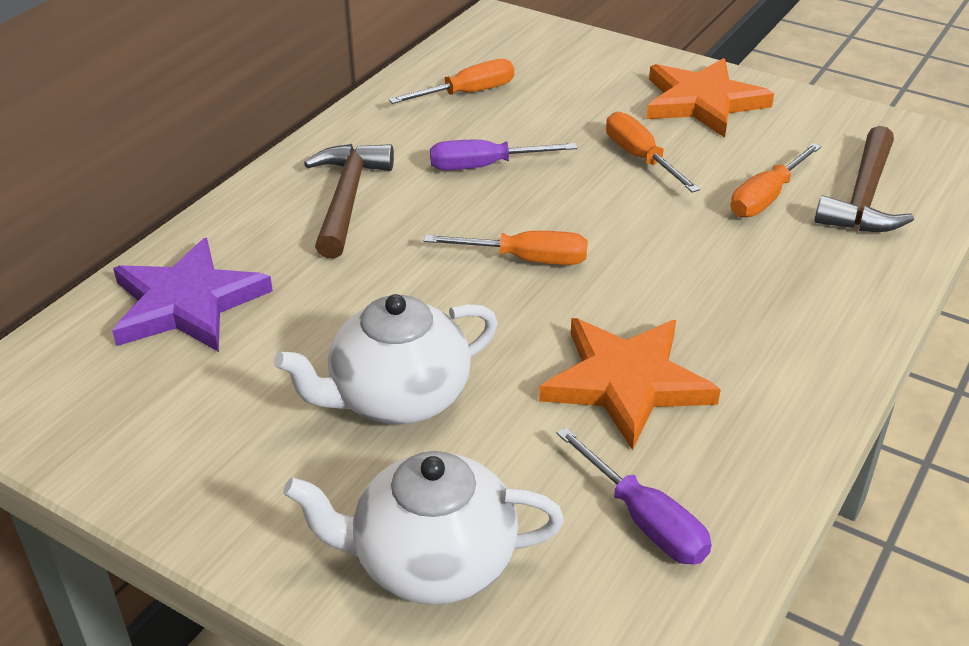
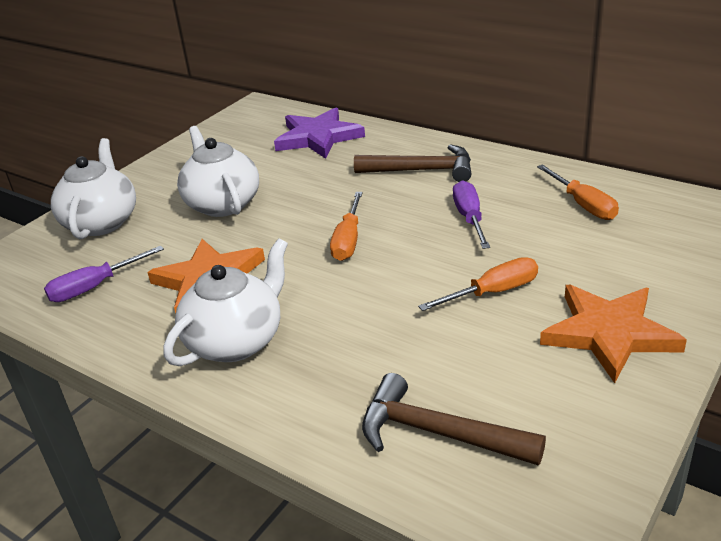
camera: 95 degrees right, 5 degrees down
orange screwdriver [731,143,822,218] -> none
none -> white teapot [164,238,288,366]

